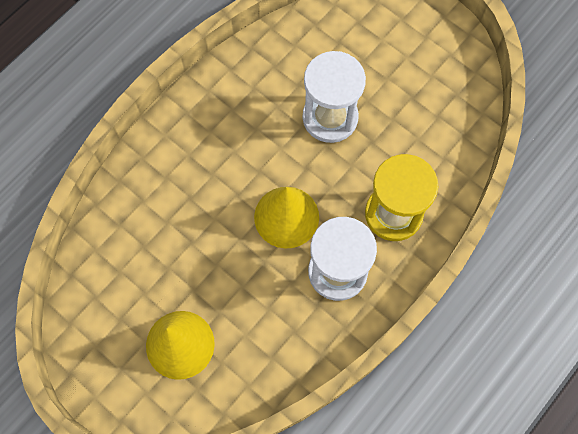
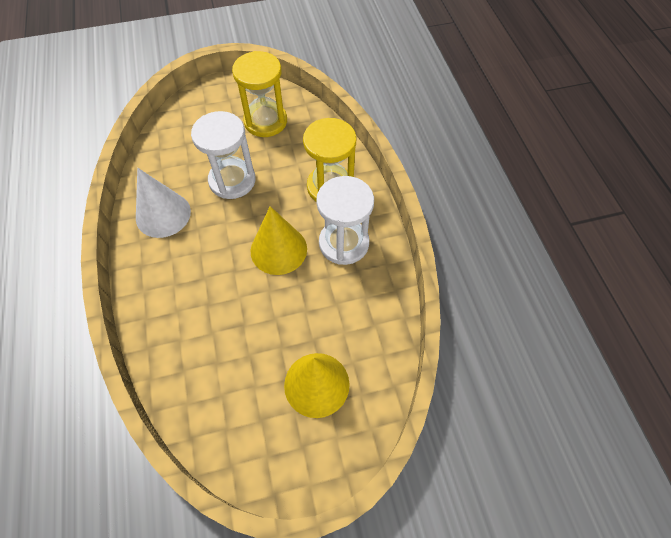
camera: 55 degrees left, 10 degrees down
none -> white cone [136,168,191,238]
none -> yellow hourglass [232,51,287,137]

